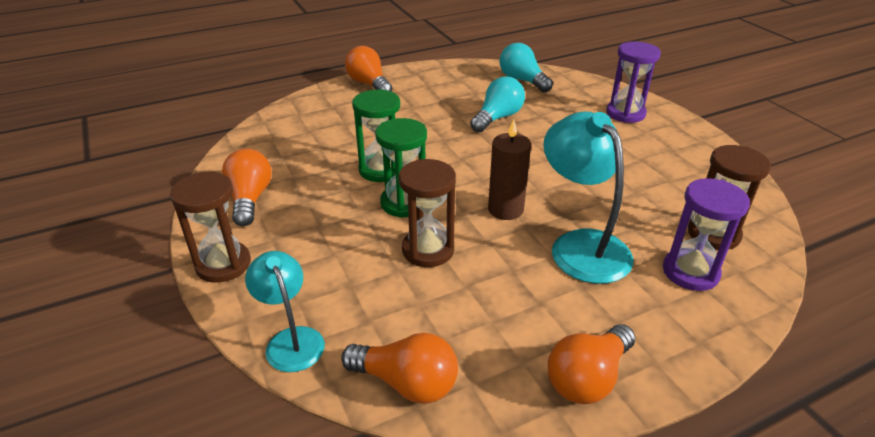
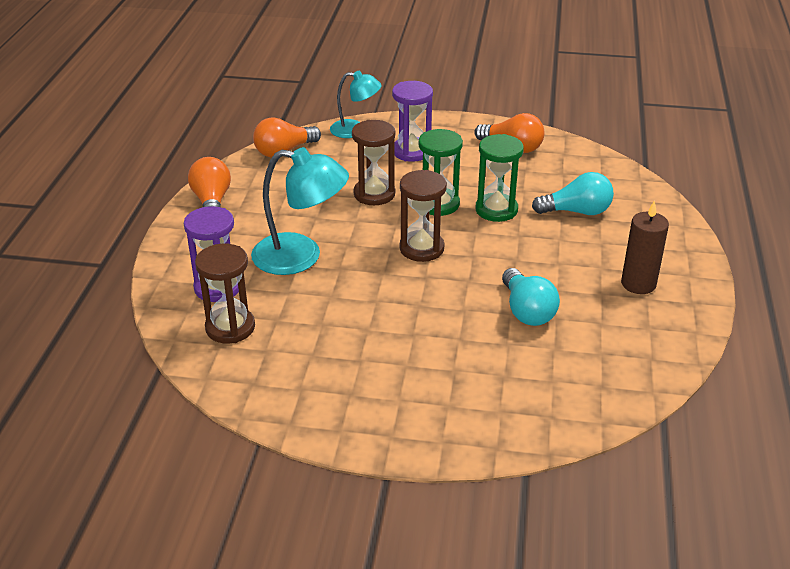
camera: 125 degrees right, 0 degrees up
brown hourglass [170,171,251,283] -> brown hourglass moved to [399,170,447,262]
orange light bulb [345,46,392,92] -> none
brown candle [488,119,531,220] -> brown candle moved to [621,200,669,294]
turquoise light bulb [500,43,553,92] -> turquoise light bulb moved to [532,172,614,215]
purple hourglass [606,42,661,123] -> purple hourglass moved to [392,81,433,162]

